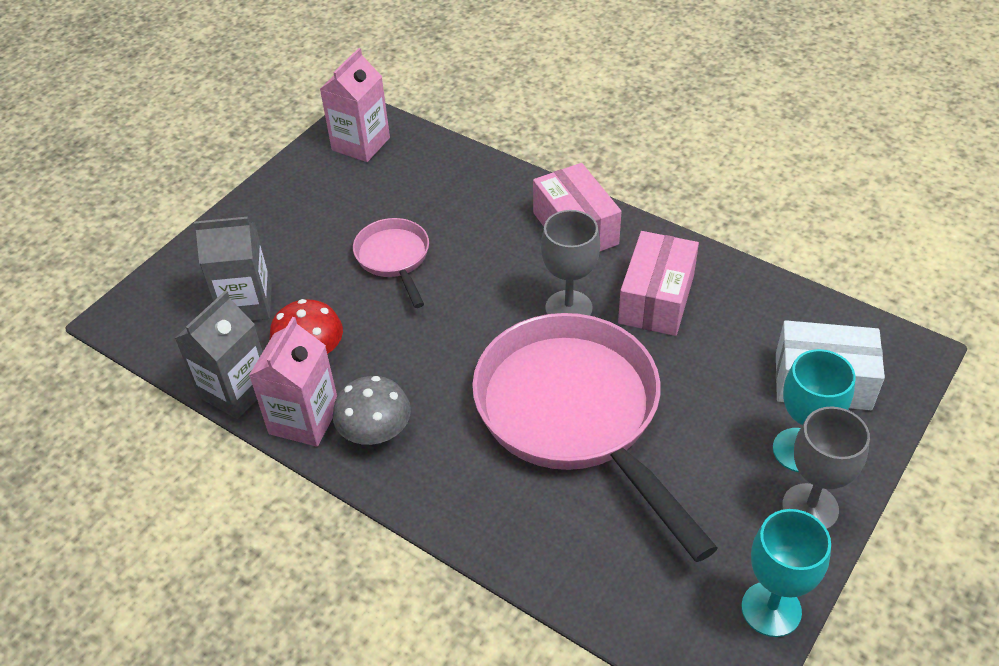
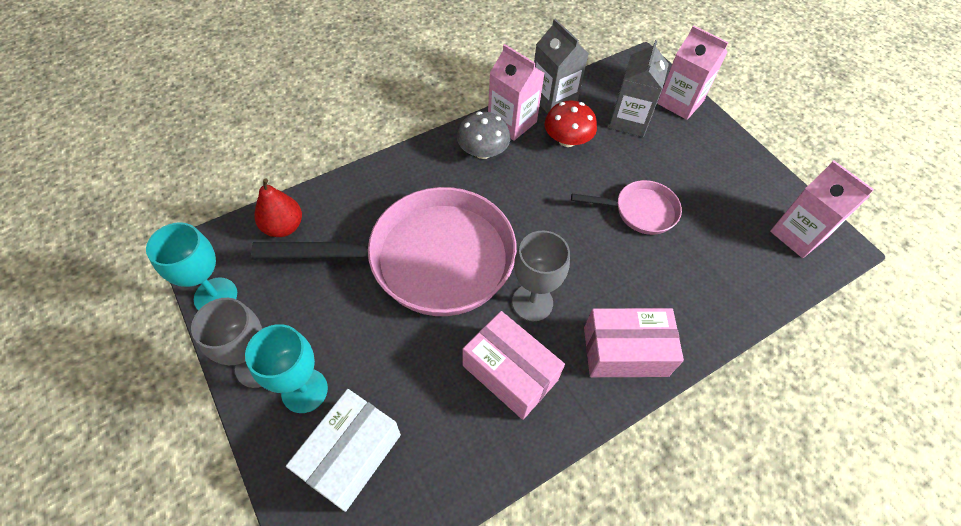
camera: 110 degrees right, 10 degrees up
none -> red pear [254,178,302,237]
none -> pink carton [657,25,728,120]

